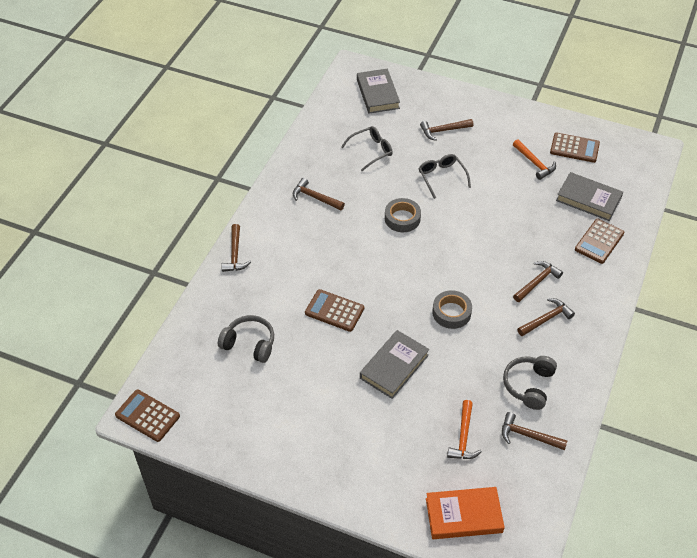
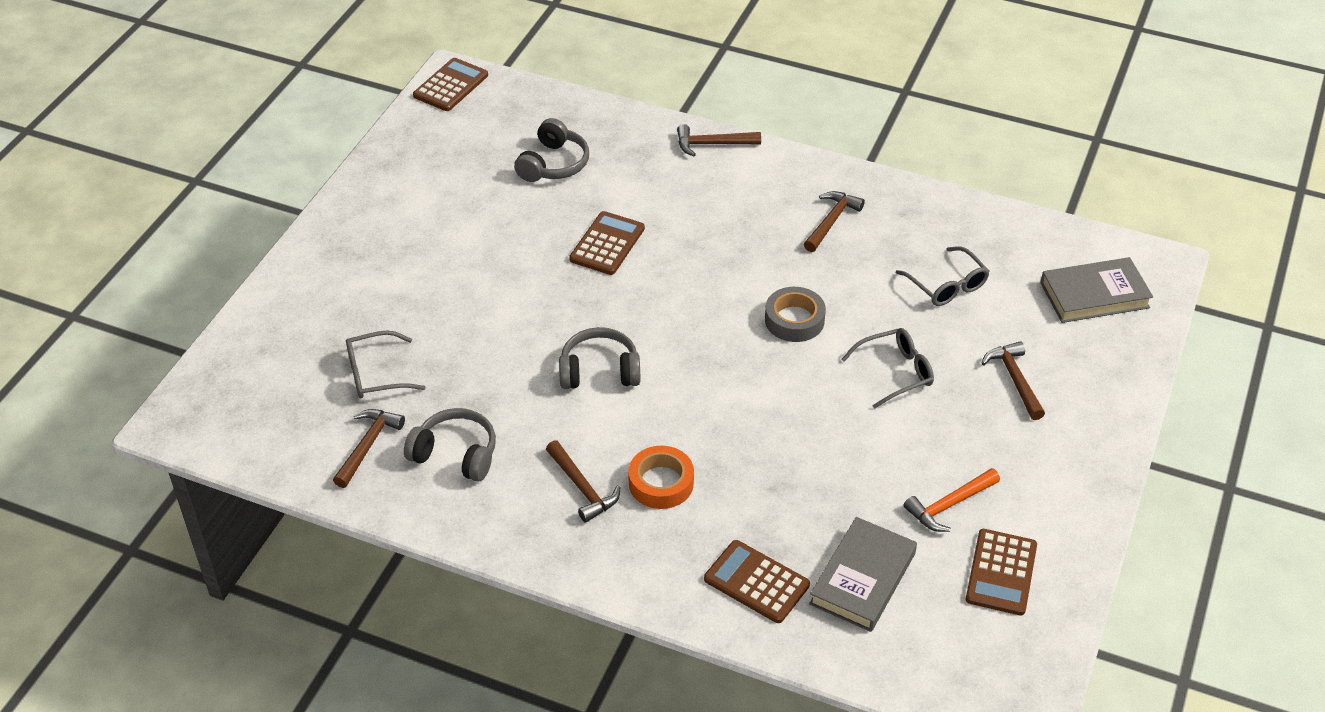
camera: 90 degrees right, 5 degrees down
grey book [360,330,429,399] -> none
orange book [426,487,505,539] -> none
grey tape [432,290,472,329] -> grey headphones [559,327,640,389]
orange hammer [447,400,482,459] -> grey glasses [346,330,426,398]
brown hammer [513,261,563,302] -> orange tape [628,446,694,509]

